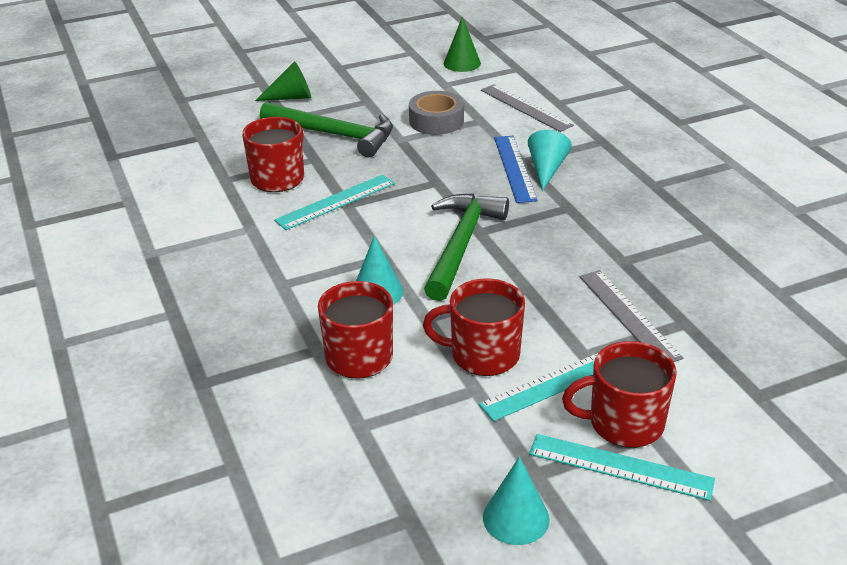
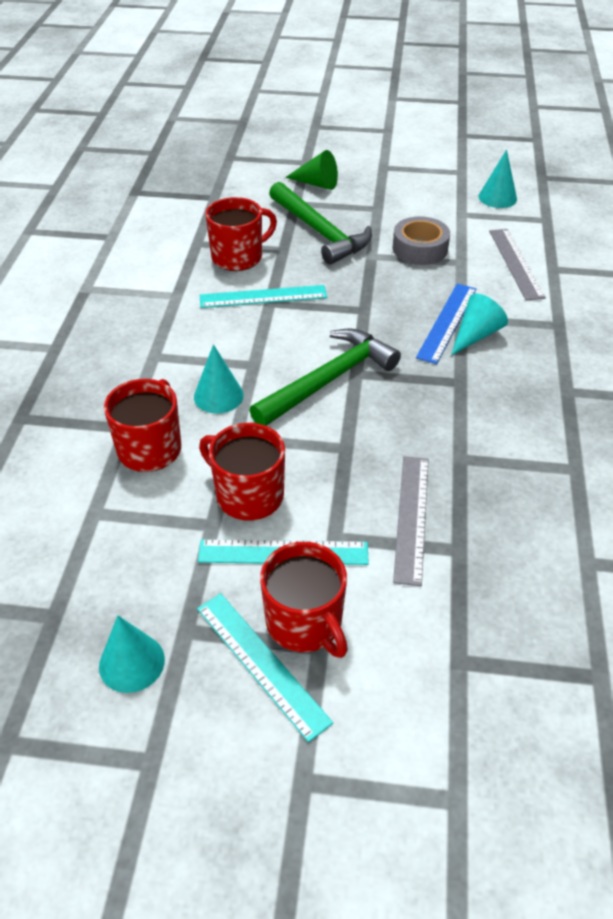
camera: 30 degrees right, 10 degrees up
green cone [444,16,481,72] -> turquoise cone [478,150,517,208]
red mug [562,341,677,448] -> red mug turned 150 degrees counterclockwise [260,542,348,658]

